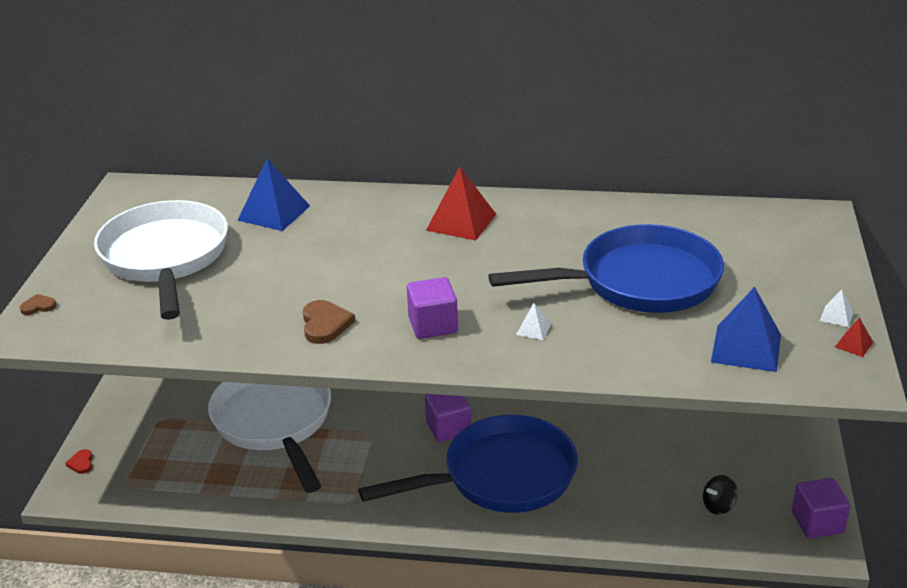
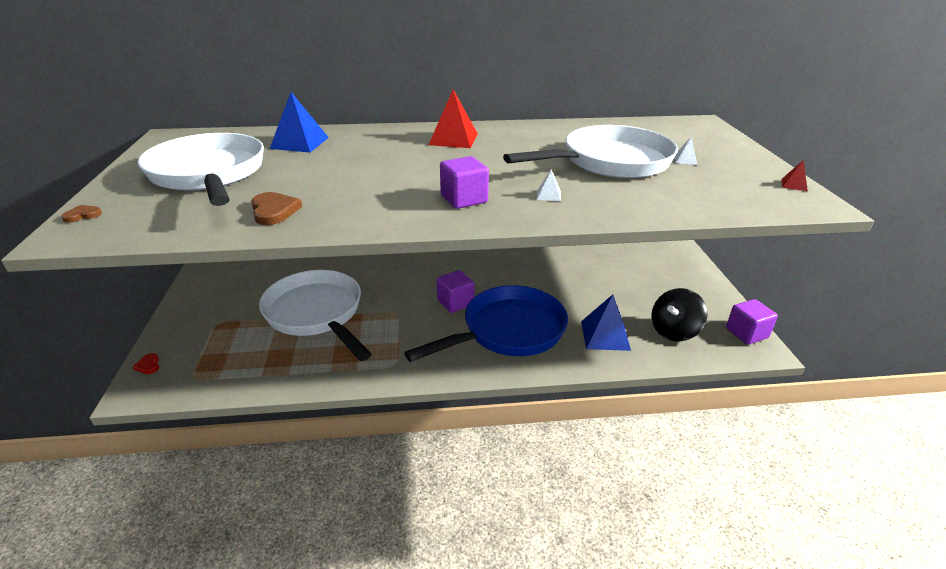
camera: 15 degrees left, 0 degrees up
brown heart [303,300,355,344] -> brown heart moved to [251,192,302,225]
blue pan [488,224,724,313] -> white pan [503,125,678,178]
black spinning top [703,475,738,515] -> black spinning top [652,288,707,341], size x1.78
blue pyramid [711,287,781,372] -> blue pyramid moved to [581,295,631,351]
white pyramid [820,290,854,327] -> white pyramid moved to [674,137,698,165]

